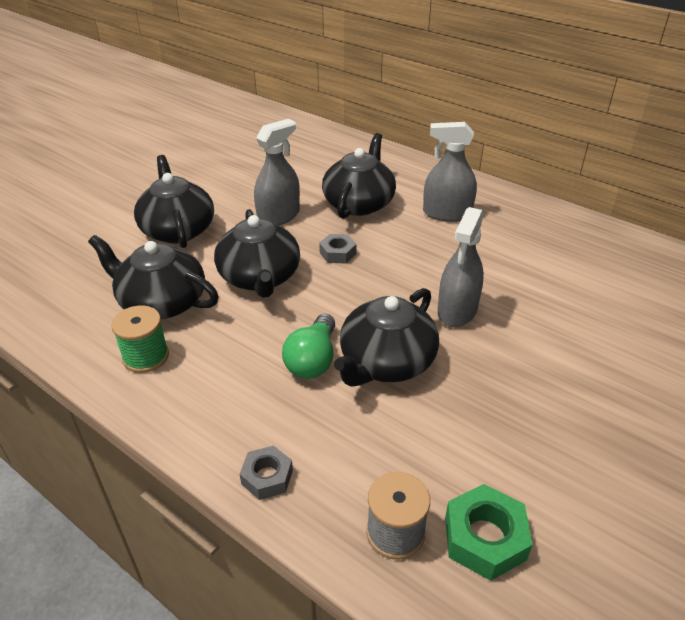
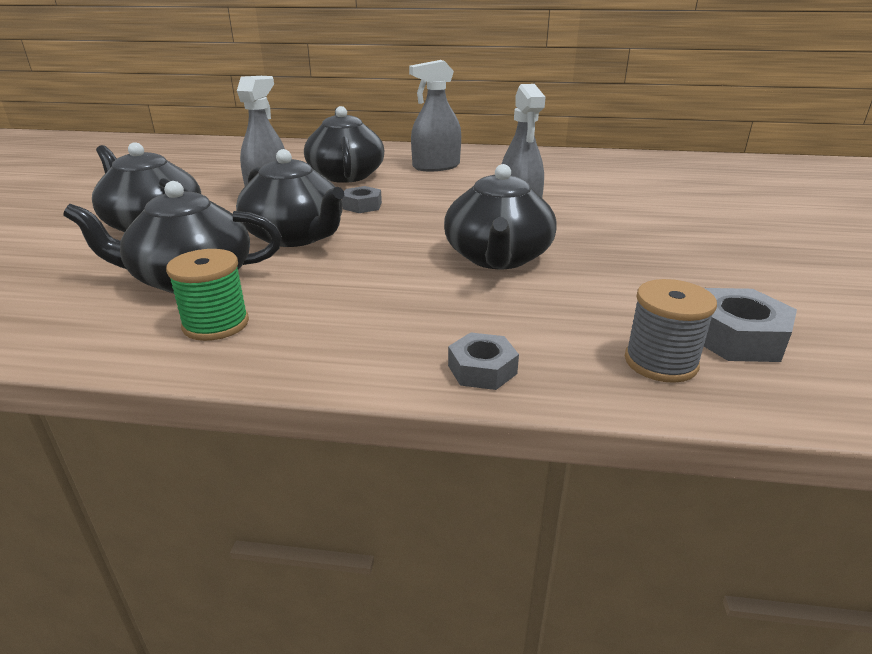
camera: 30 degrees left, 10 degrees down
green light bulb [282,314,335,379] -> none
green nut [445,484,533,581] -> grey nut [704,288,797,362]

